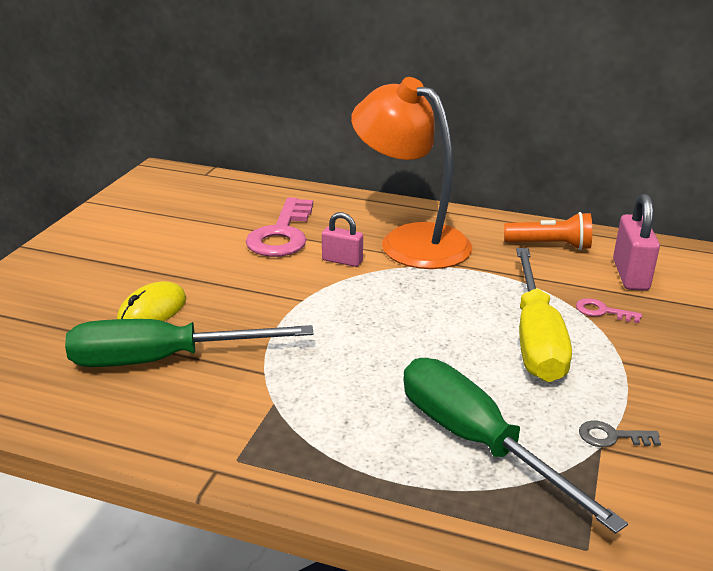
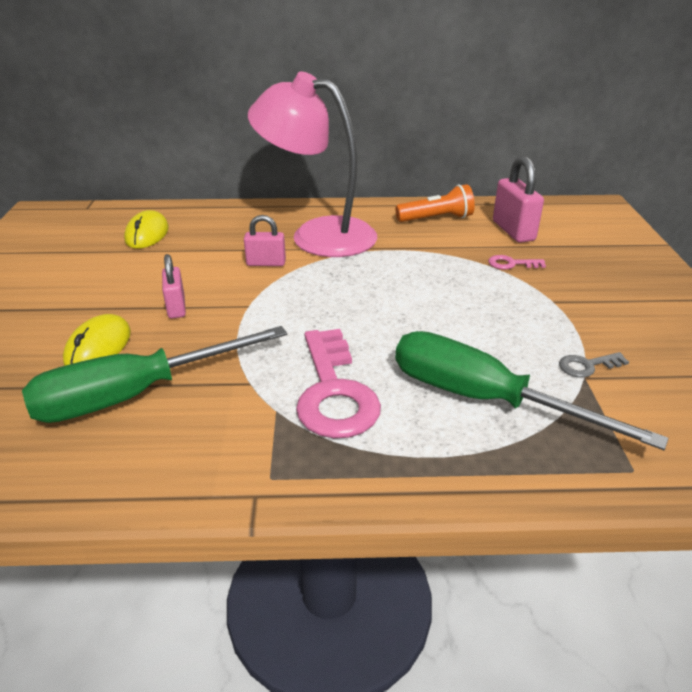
camera: 20 degrees left, 5 degrees up
pink key [246,197,313,257] -> pink key moved to [296,329,381,438]
orange lamp [351,77,472,269] -> pink lamp [248,71,377,257]
yellow screwdriver [516,248,572,382] -> none
none -> yellow mouse [124,210,169,249]
none -> pink padlock [162,254,186,319]

